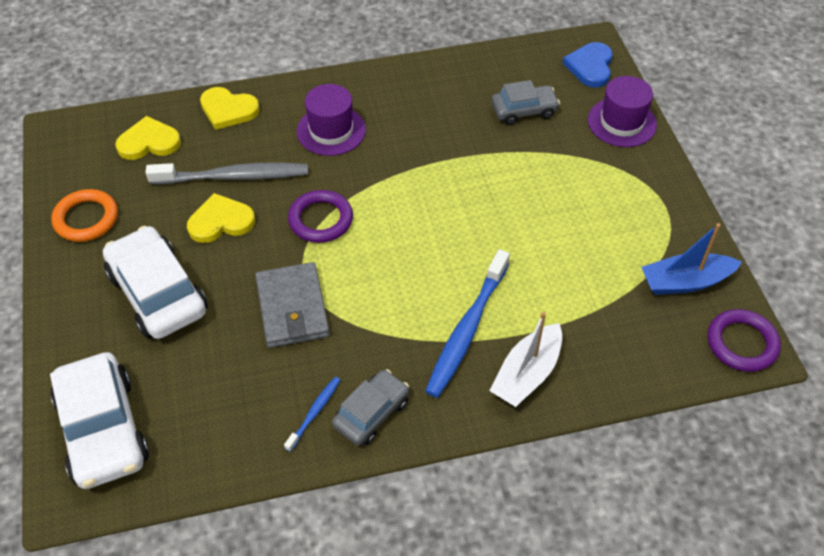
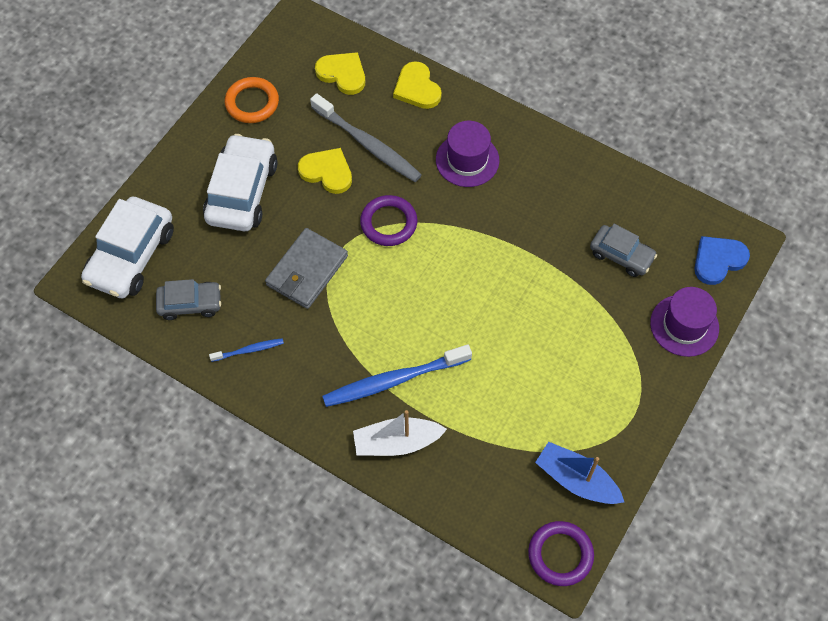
camera: 45 degrees right, 10 degrees up
grey car [332,369,409,445] -> grey car moved to [156,279,221,320]

